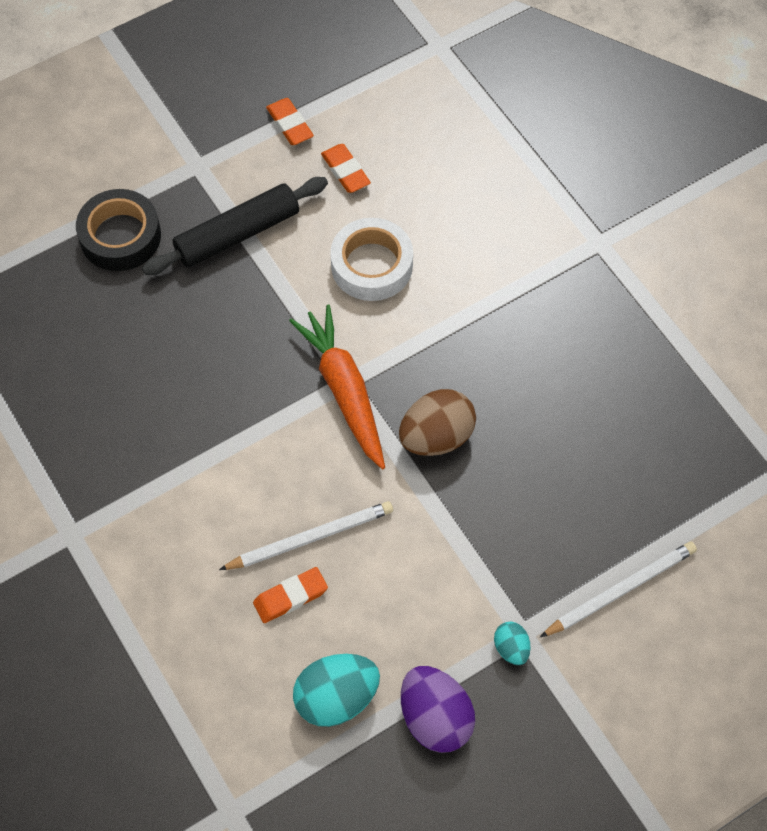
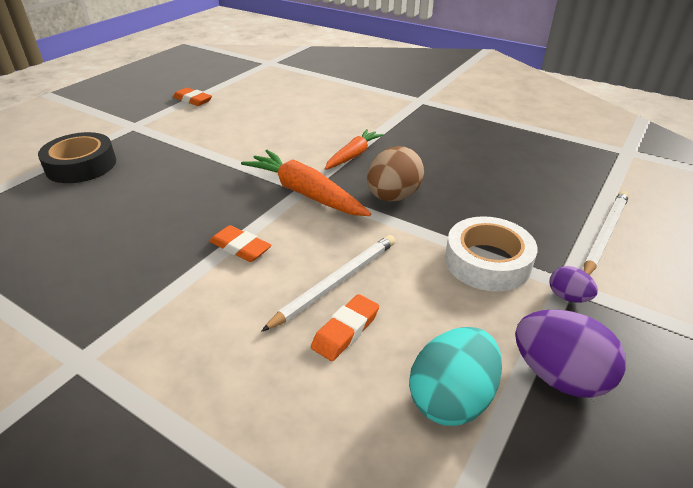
camera: 25 degrees left, 25 degrees down
black rolling pin [142,177,328,275] -> none
orange eraser [321,144,371,193] -> orange eraser moved to [209,225,271,262]
white tape [330,218,413,301] -> white tape moved to [445,216,537,292]
turquoise egg [494,622,530,665] -> purple egg [550,266,598,303]
none -> orange carrot [325,129,384,170]

